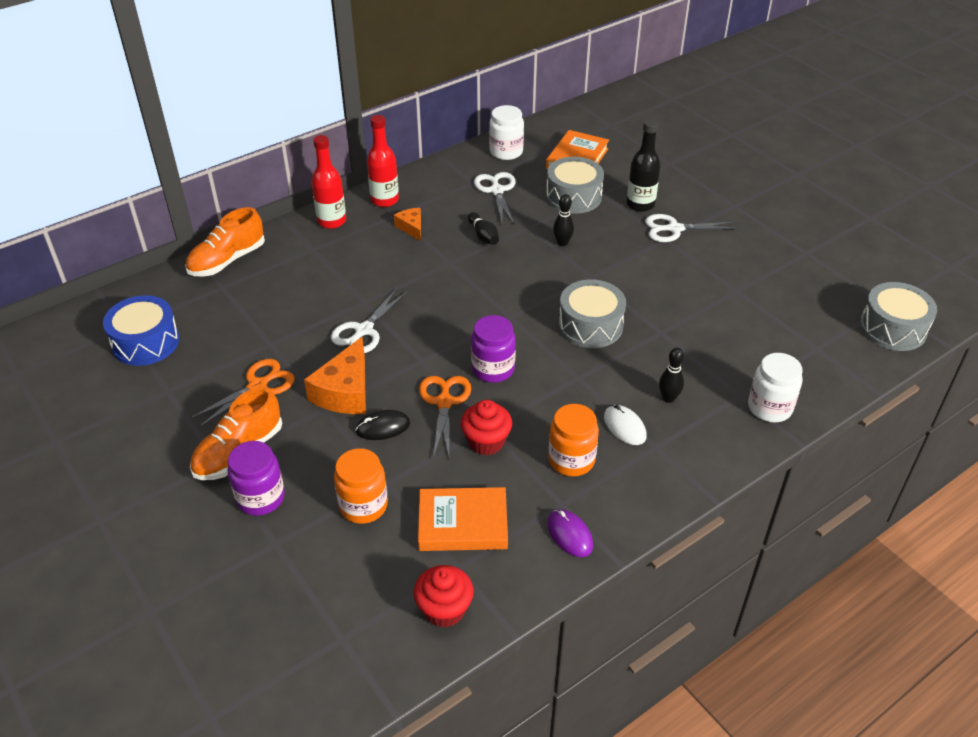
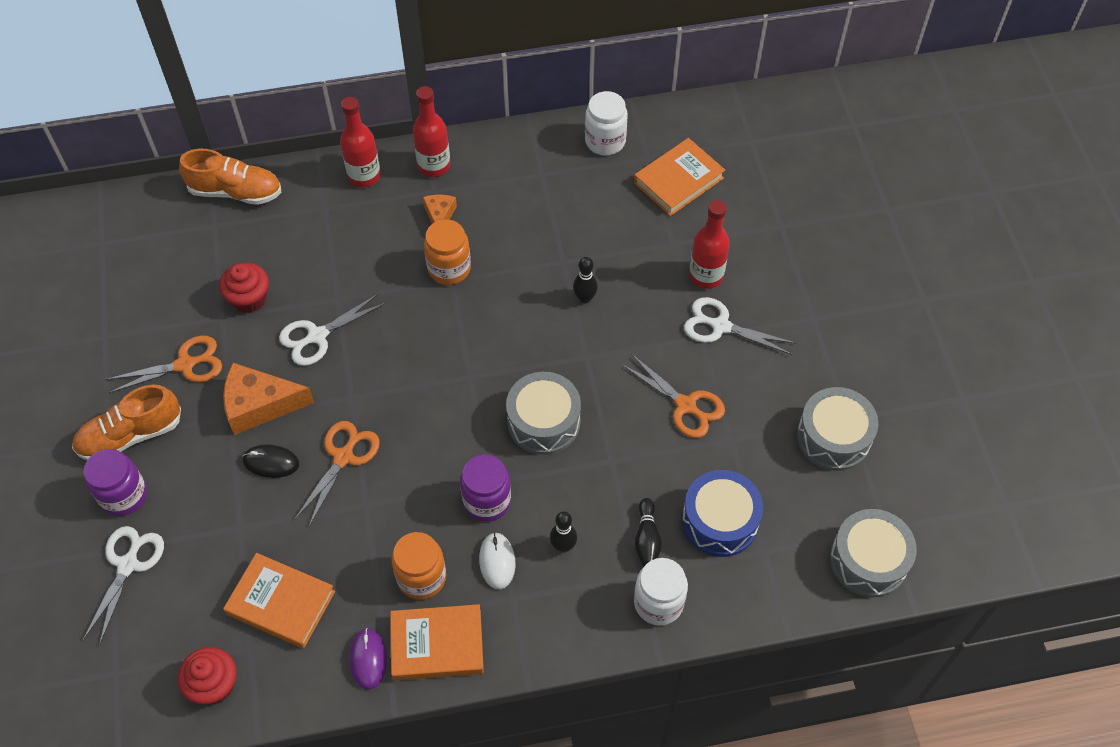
camera: 25 degrees right, 15 degrees up
blue drum [103,295,179,366] -> blue drum moved to [682,470,763,557]
orange shoe [185,207,265,277] -> orange shoe turned 150 degrees counterclockwise [179,149,281,205]
orange cheese [304,337,366,414] -> orange cheese turned 45 degrees clockwise [223,363,314,435]
orange jar [334,448,388,524] -> orange jar moved to [424,219,471,285]
red cupcake [461,400,512,455] -> red cupcake moved to [219,263,269,313]
black bowling pin [468,212,499,245] -> black bowling pin moved to [635,498,662,566]
purple jar [471,315,516,383] -> purple jar moved to [460,454,511,522]
white scissors [474,172,515,224] -> white scissors moved to [83,526,164,645]
grey drum [546,157,604,214] -> grey drum moved to [797,387,879,471]
black bottle [627,119,660,212] -> red bottle [689,200,730,289]
none -> orange book [390,604,484,680]
none -> orange scissors [621,354,725,438]

